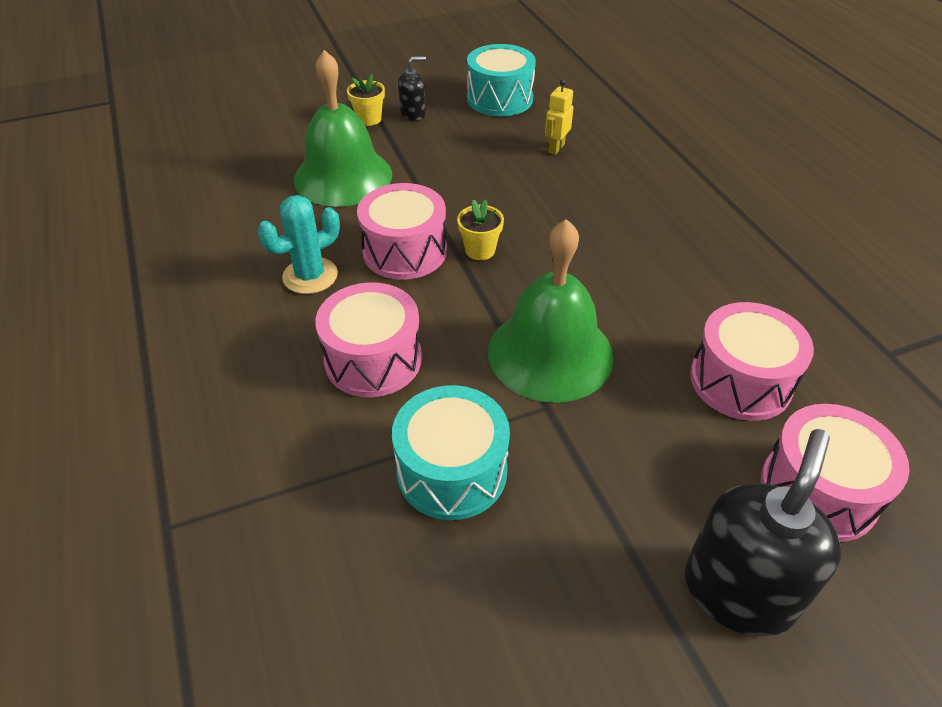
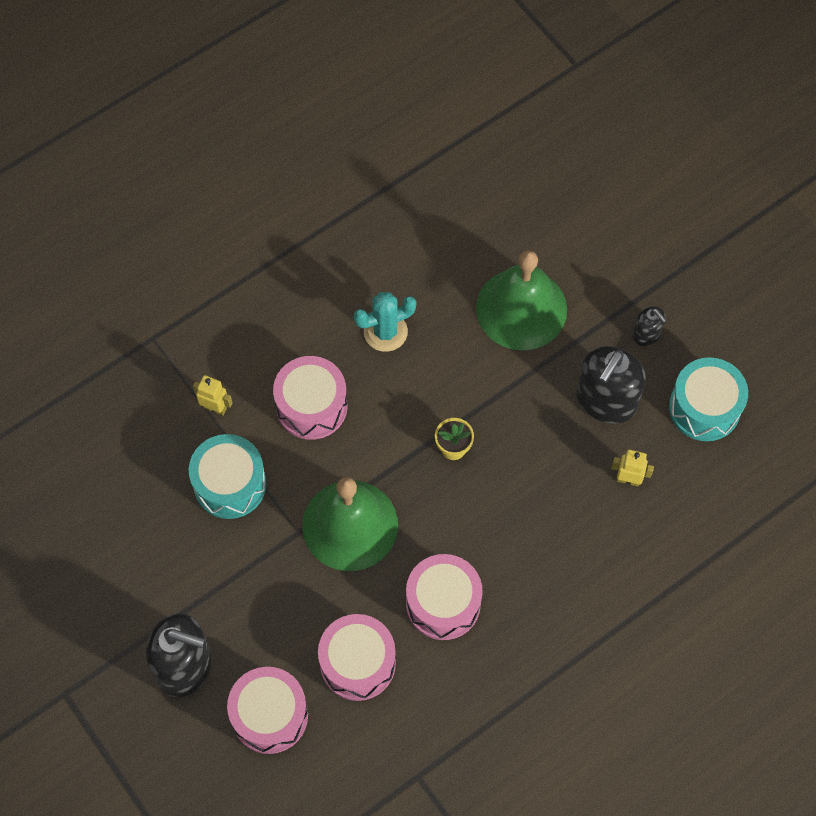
camera: 75 degrees right, 20 degrees up
turquoise cactus [257,195,340,294] -> turquoise cactus turned 60 degrees counterclockwise [353,292,416,352]
yellow flower pot [347,74,385,126] -> none
pink drum [357,183,447,280] -> pink drum moved to [406,554,483,640]
none -> yellow robot [193,375,233,416]
none -> black soap dispenser [576,346,646,424]

